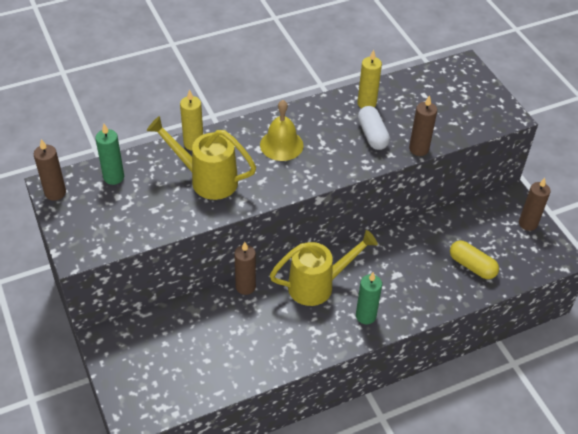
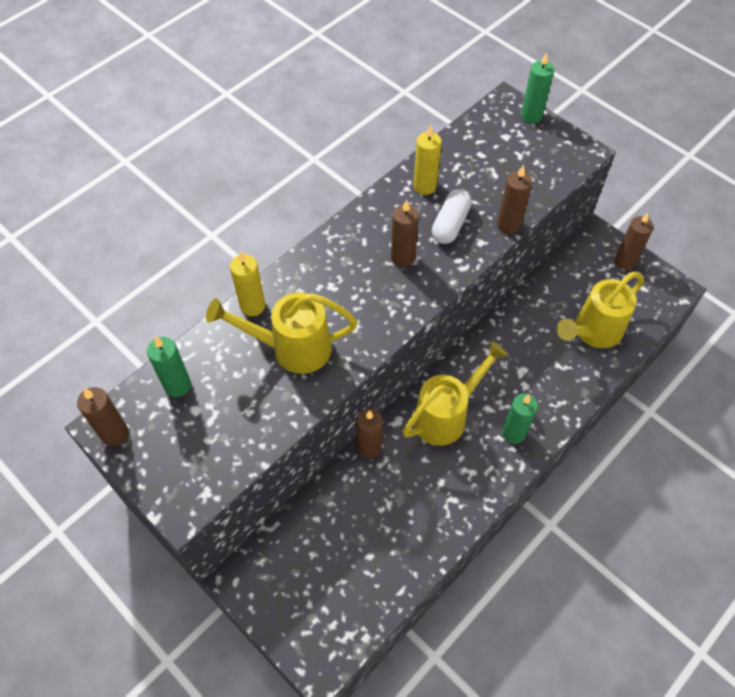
camera: 20 degrees left, 10 degrees up
yellow bell [260,100,304,161] -> none
white capsule [358,106,390,150] -> white capsule turned 60 degrees clockwise [432,189,472,244]
yellow capsule [450,240,499,279] -> yellow watering can [556,272,644,348]
none -> brown candle [391,200,419,267]
none -> green candle [521,52,554,124]

